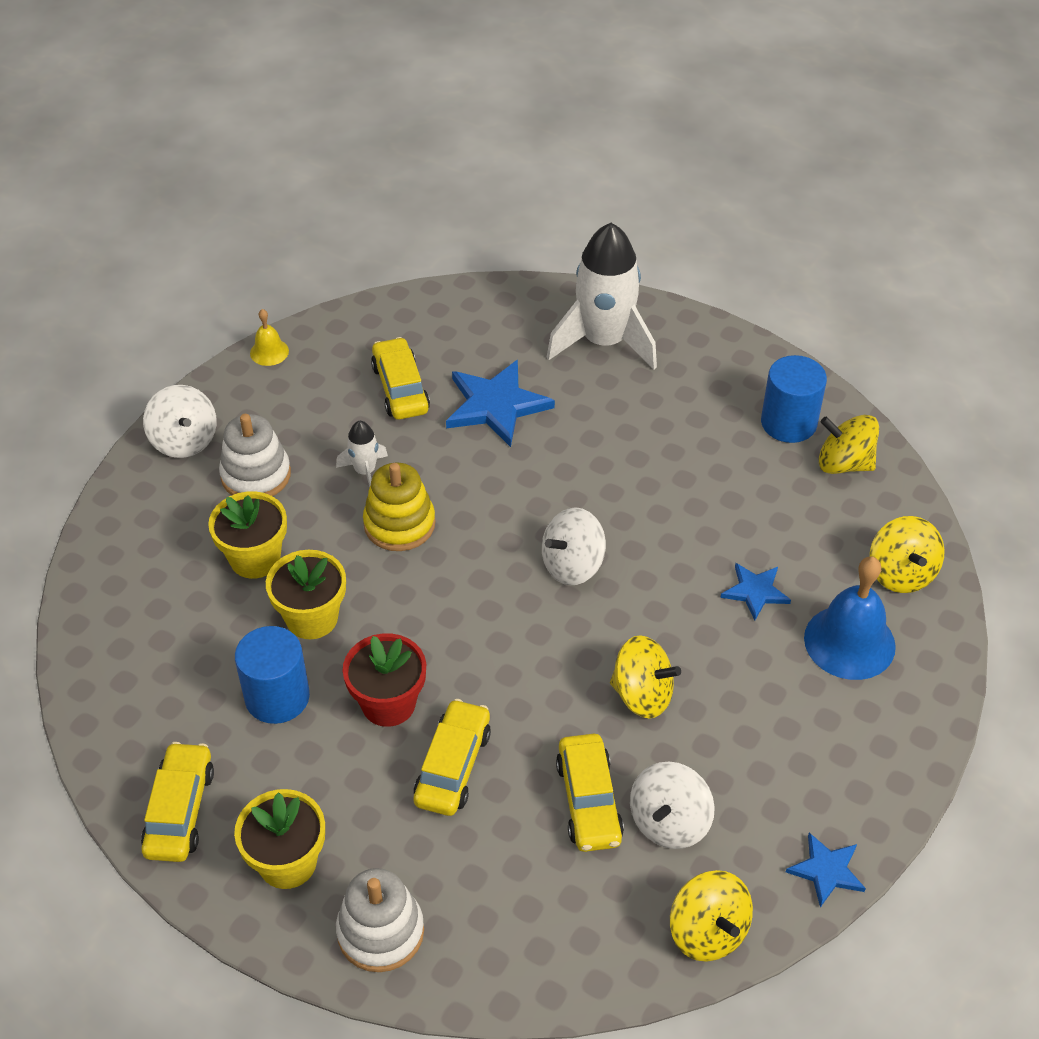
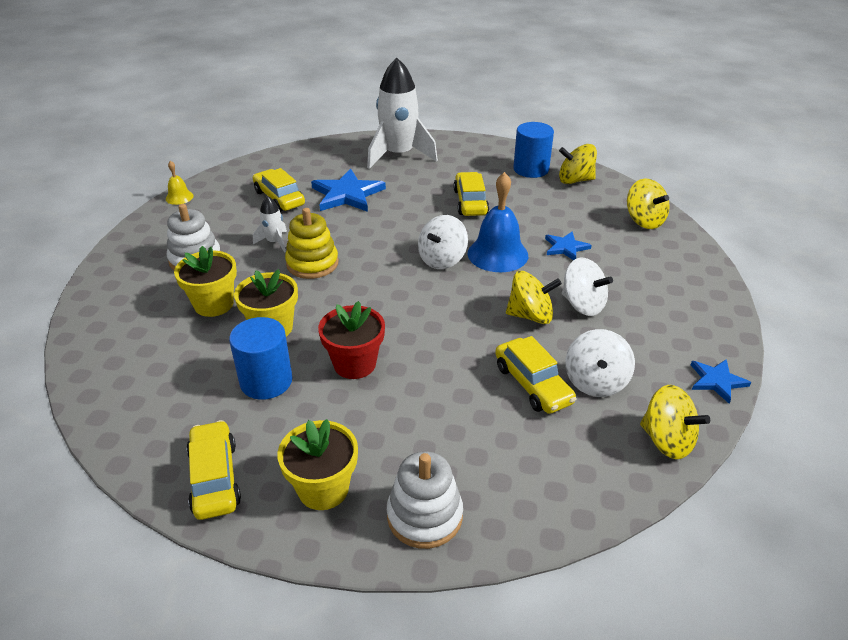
camera: 20 degrees left, 10 degrees down
white spinning top [143,385,217,458] -> white spinning top moved to [562,257,613,316]
yellow car [414,699,491,816] -> yellow car moved to [453,172,489,216]
blue bell [804,556,896,680] -> blue bell moved to [467,172,528,272]

